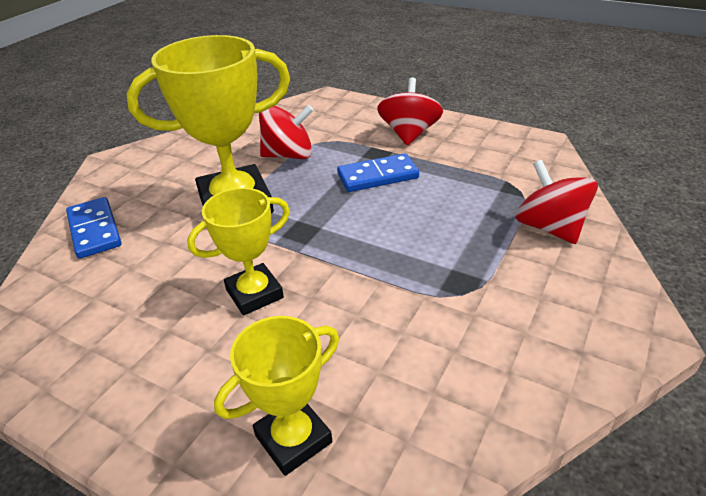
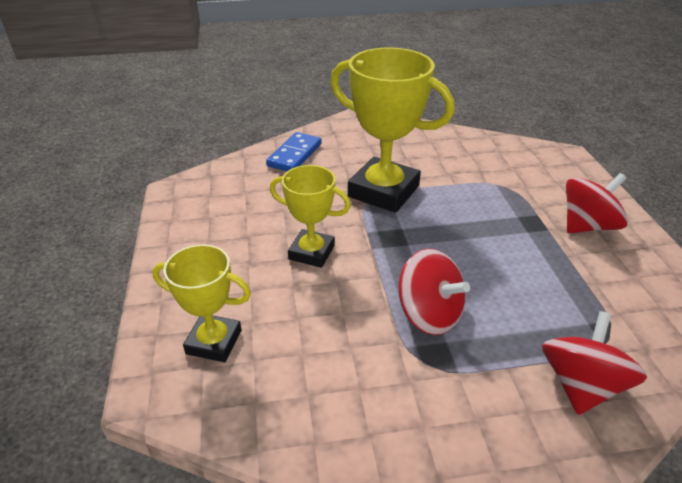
camera: 50 degrees right, 0 degrees up
red spinning top [259,105,314,159] -> red spinning top moved to [398,248,470,335]
blue domino [337,153,419,192] -> none

